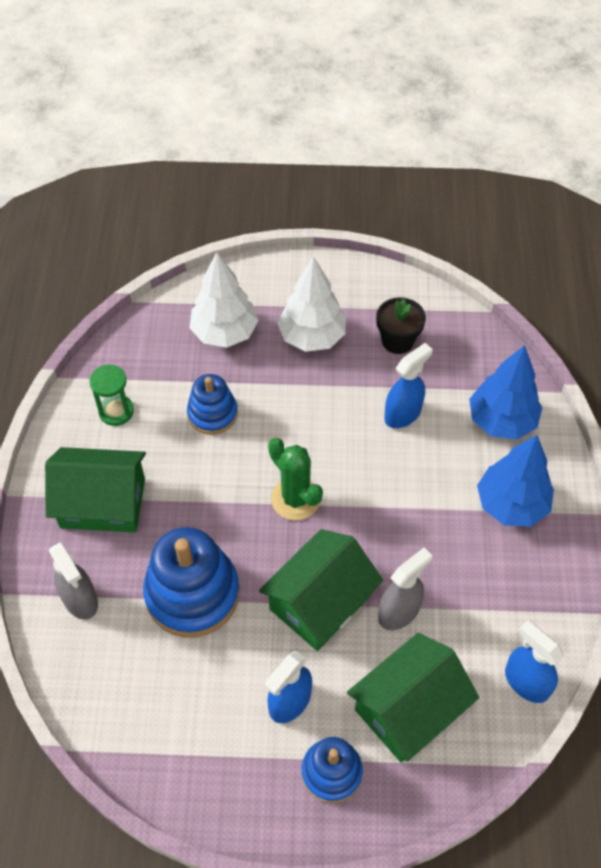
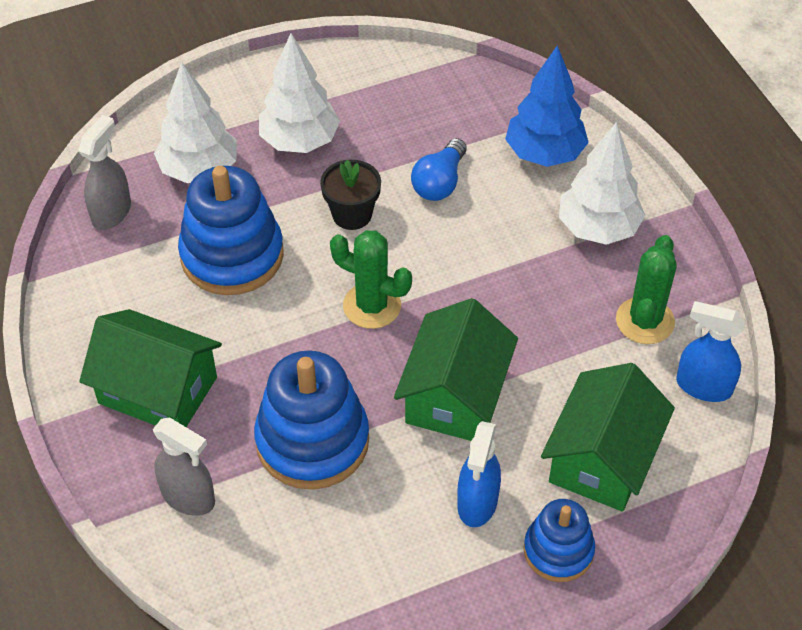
camera: 25 degrees left, 5 degrees down
green house [45,447,146,532] -> green house turned 45 degrees clockwise [79,309,222,427]
green hourglass [89,364,134,426] -> none
blue stacking toy [187,374,238,435] -> blue stacking toy [178,166,284,295], size x1.70
black flower pot [376,297,426,354] -> black flower pot moved to [320,160,381,230]
grey spray bottle [378,548,432,630] -> grey spray bottle moved to [78,115,131,230]
blue spray bottle [384,343,432,428] -> blue light bulb [411,138,467,201]
blue tree [477,435,554,527] -> white tree [559,122,645,245]
none -> green cactus [616,235,677,344]

